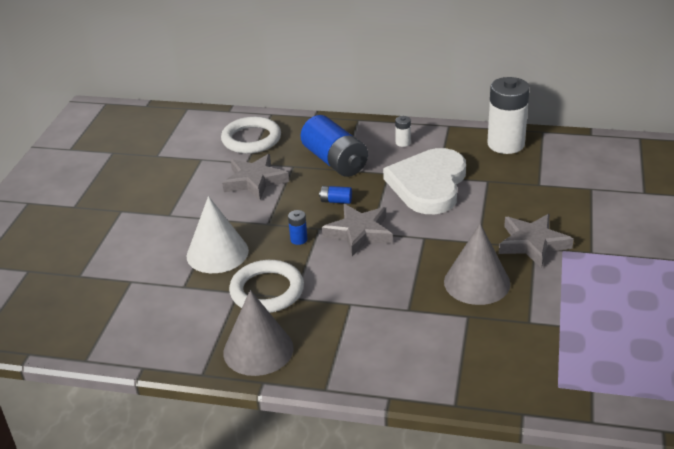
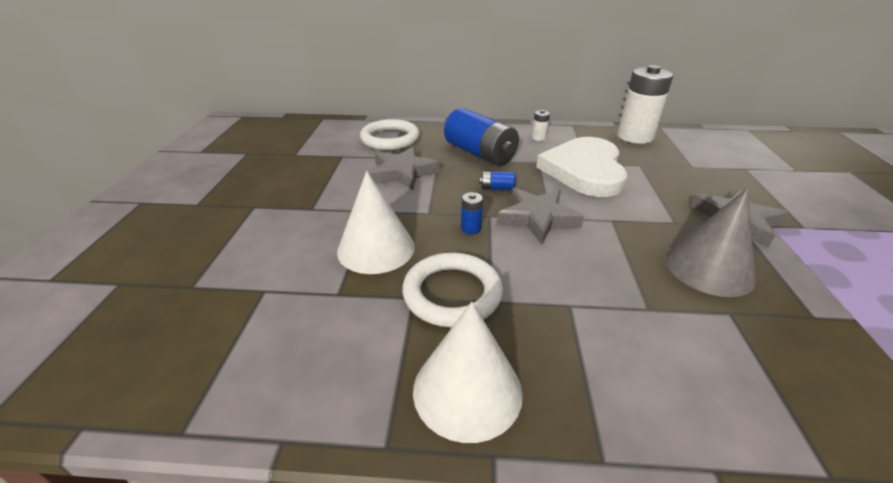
camera: 10 degrees left, 0 degrees up
grey cone [223,290,294,376] -> white cone [413,302,523,443]

